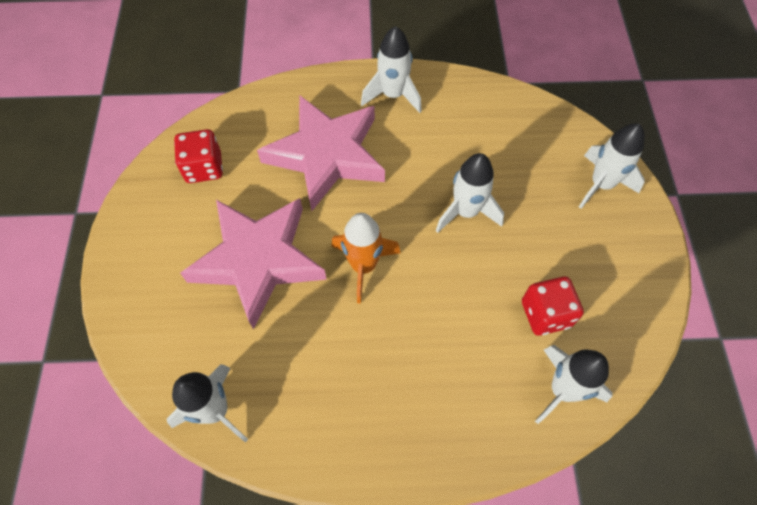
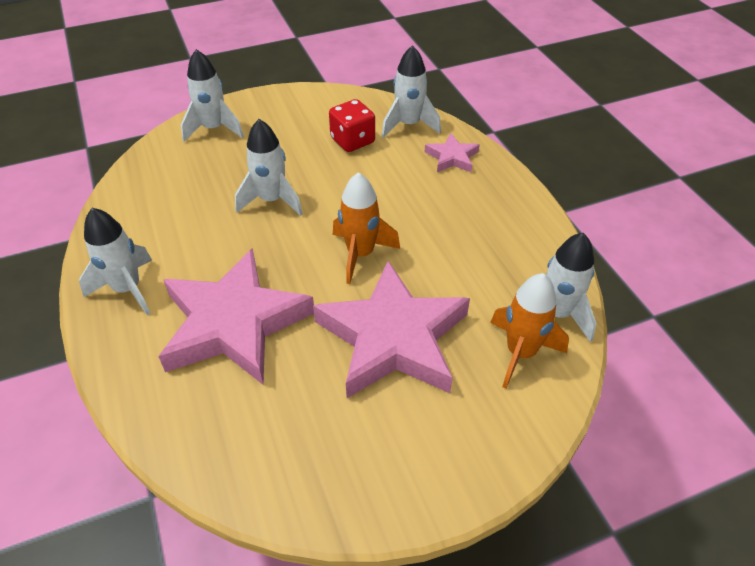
camera: 110 degrees left, 15 degrees down
red dice [174,129,223,183] -> none
none -> pink star [425,133,480,172]
none -> orange rocket [490,273,569,389]

